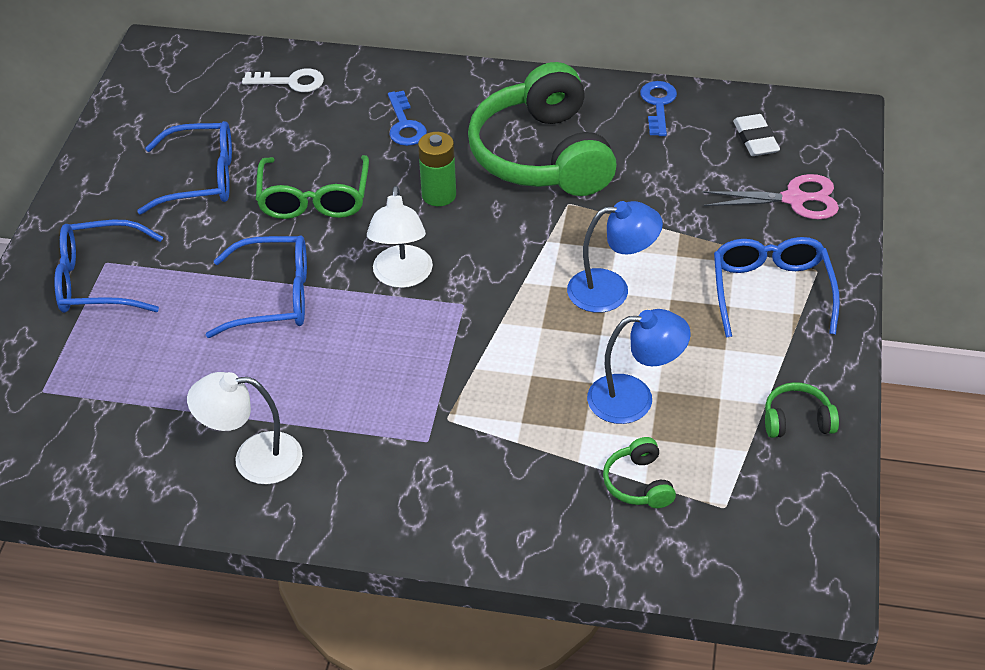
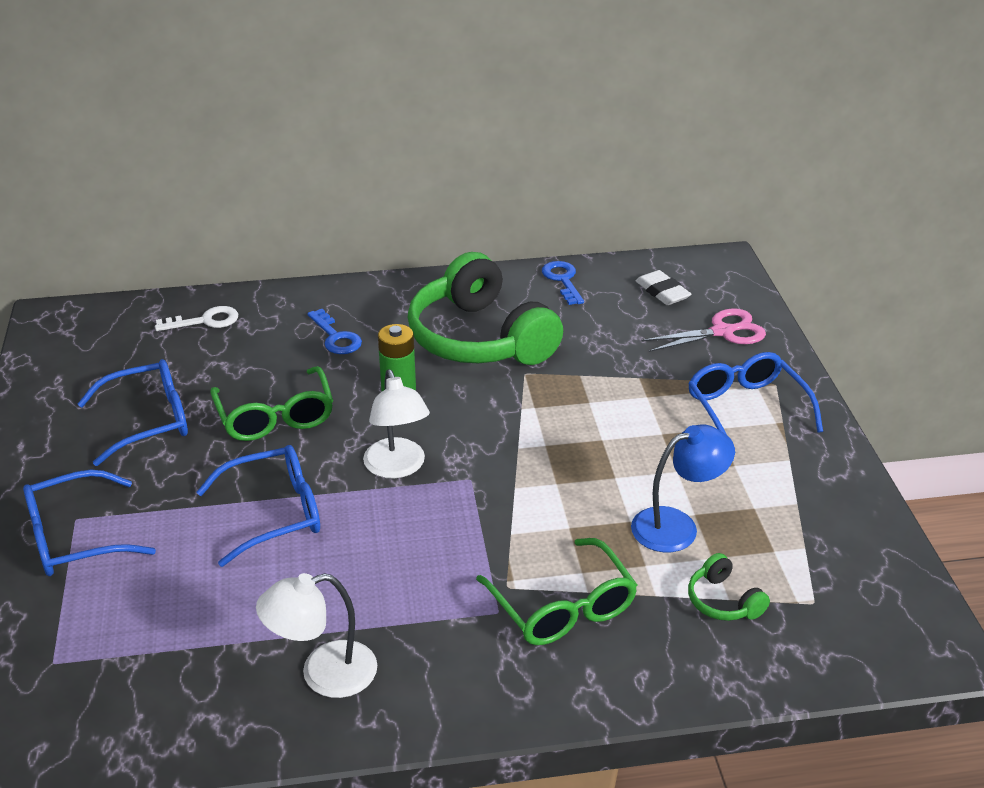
camera: 20 degrees left, 10 degrees down
blue lamp [567,201,663,313] -> none
green headphones [765,382,839,438] -> none
none -> green glasses [476,538,637,645]

